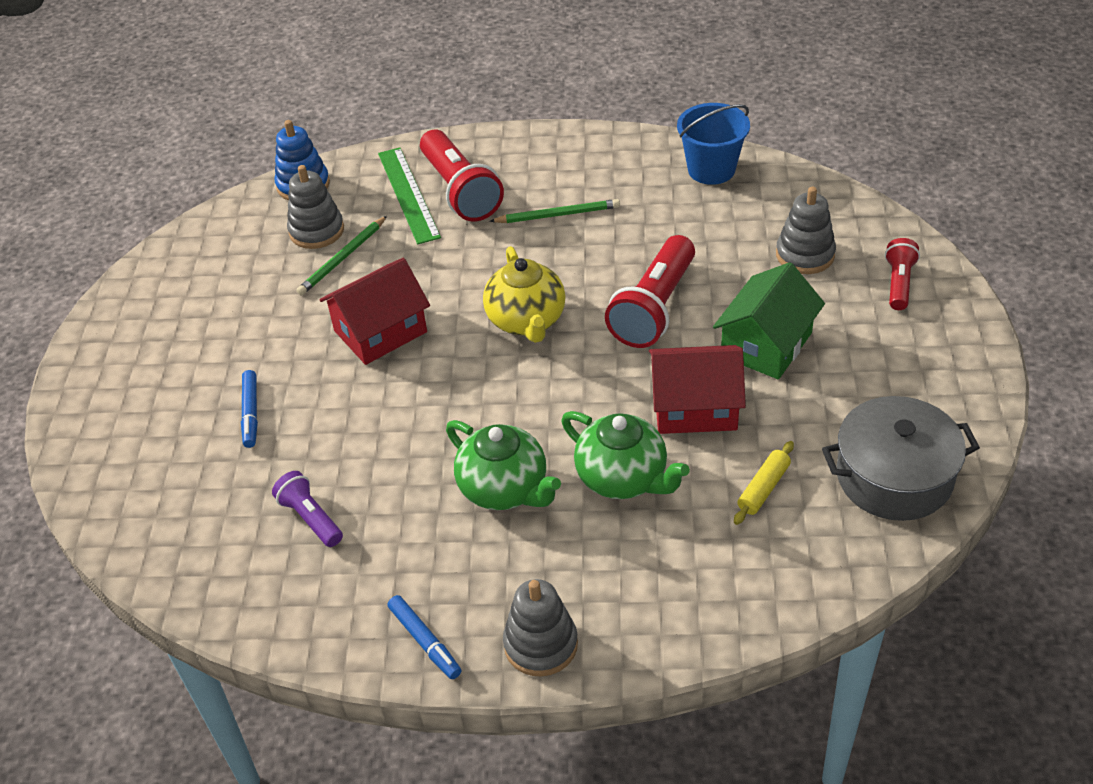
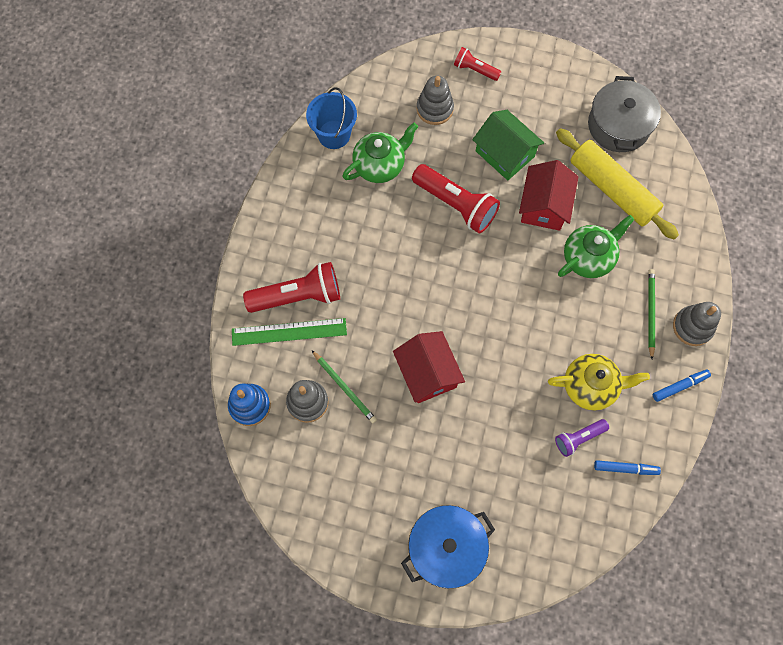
camera: 80 degrees left, 25 degrees up
blue marker [241,370,258,448] -> blue marker moved to [594,460,661,475]
green teapot [446,420,561,510] -> green teapot moved to [343,123,418,183]
yellow teapot [483,246,566,343] -> yellow teapot moved to [548,354,650,411]
green pencil [489,199,620,223] -> green pencil moved to [648,269,655,359]
yellow rolling pin [734,441,794,525] -> yellow rolling pin [556,128,679,240], size x2.37
none -> blue pot [401,505,495,589]

